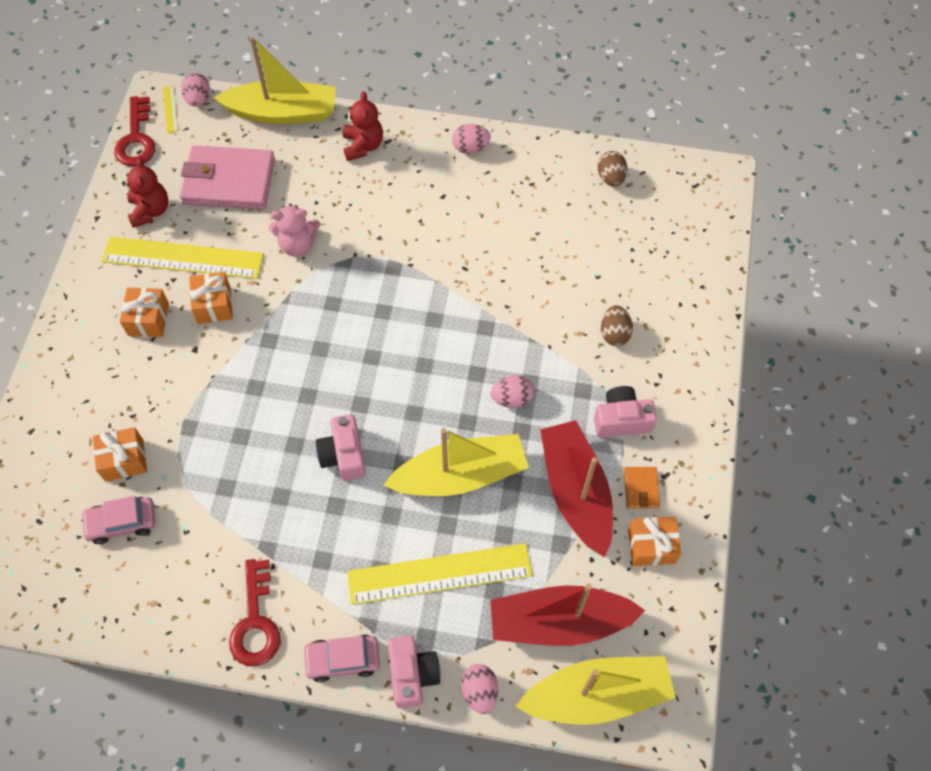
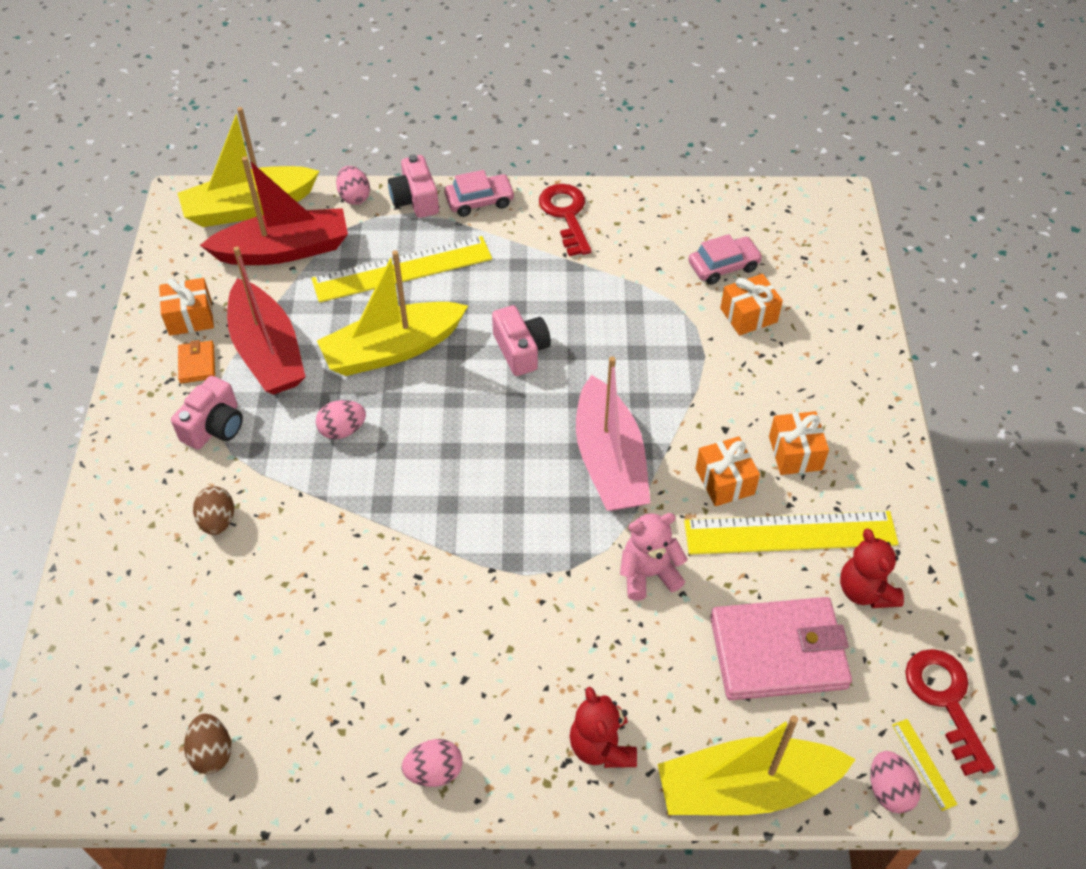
camera: 170 degrees right, 10 degrees down
pink camera [594,386,657,437] -> pink camera turned 45 degrees counterclockwise [171,376,243,450]
none -> pink boat [576,356,650,511]

